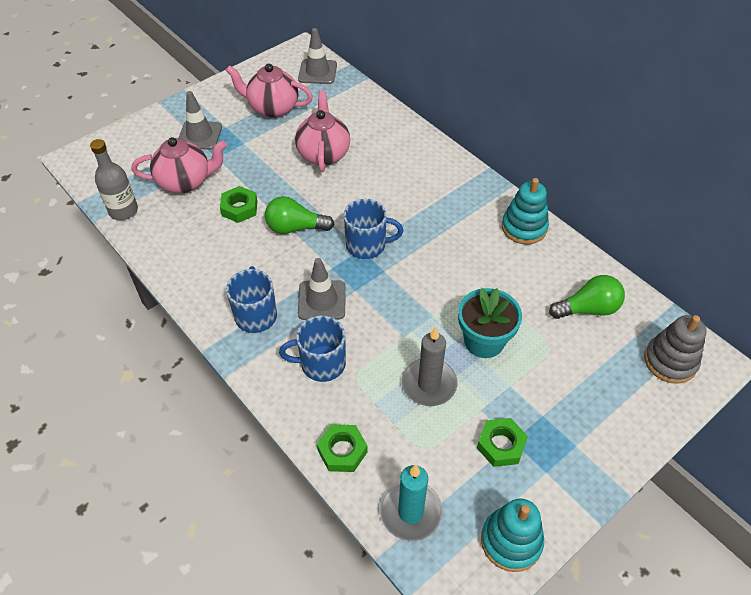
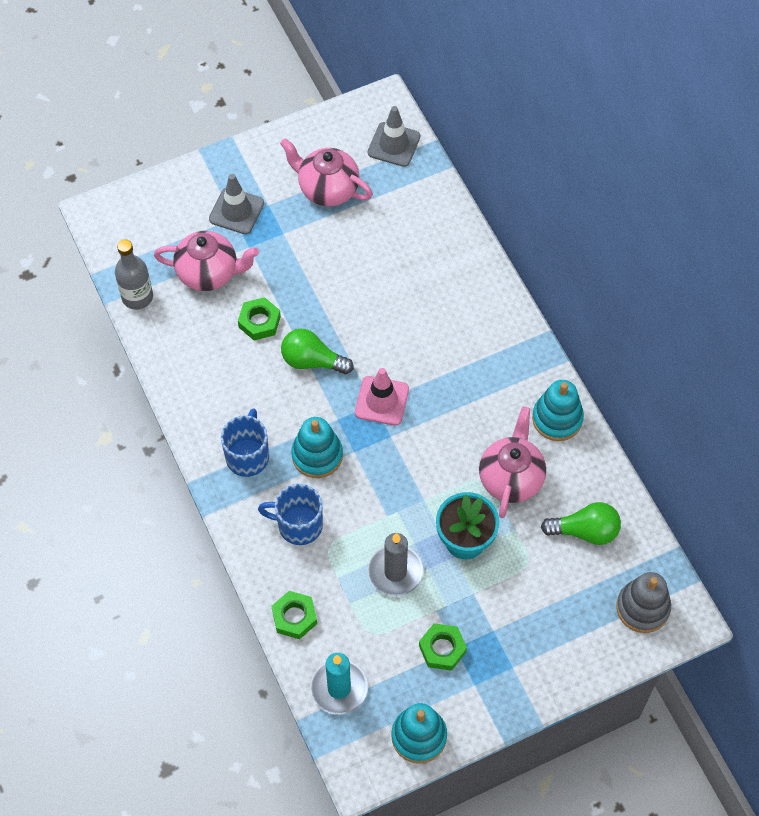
camera: 15 degrees right, 10 degrees up
pink teapot [295,90,350,172] -> pink teapot moved to [479,407,546,518]
grey traffic cone [298,258,346,320] -> turquoise stacking toy [291,417,343,478]
blue mug [344,199,403,259] -> pink traffic cone [355,368,409,426]

